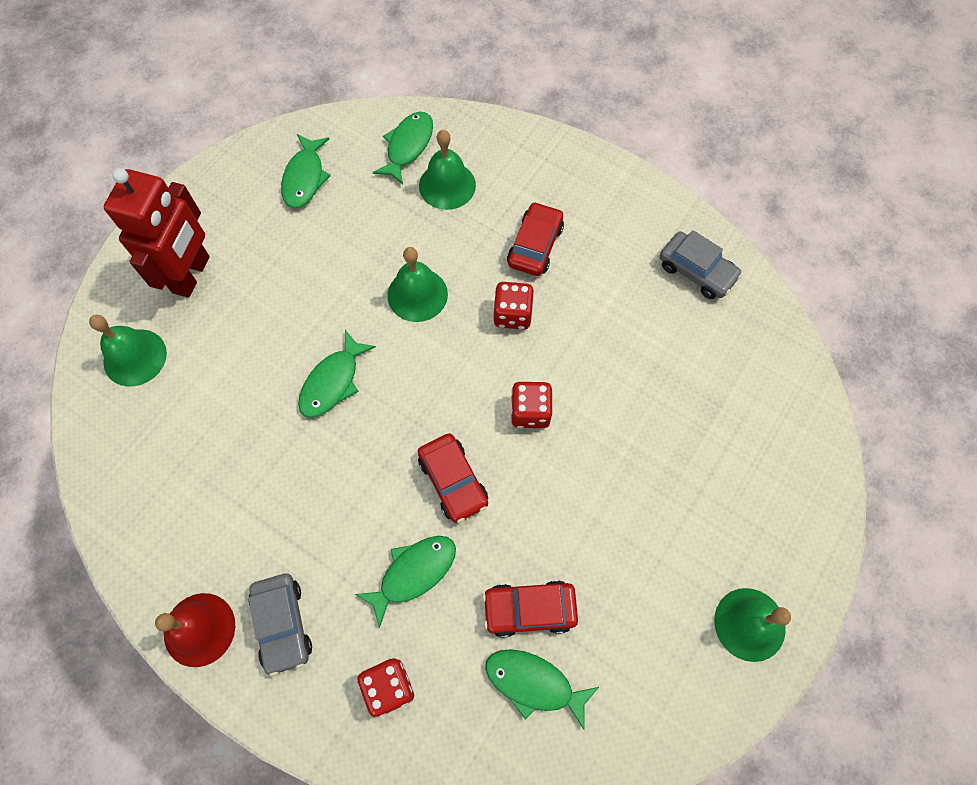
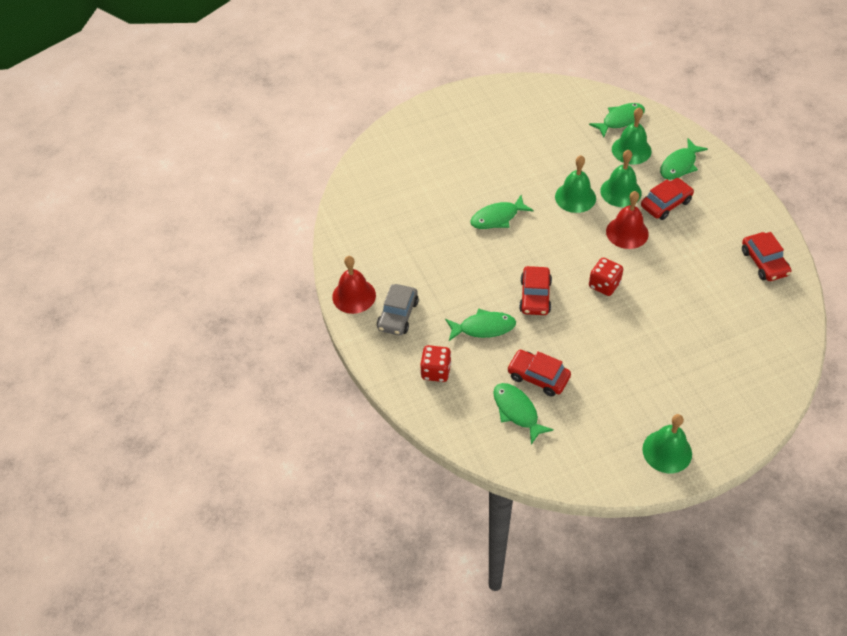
camera: 35 degrees right, 15 degrees down
green bell [89,315,167,387] -> green bell moved to [600,150,642,207]
red robot [104,168,210,298] -> none
green fish [281,134,331,208] -> green fish moved to [660,139,708,180]
red dice [493,282,534,330] -> red bell [606,191,649,249]
grey car [660,230,742,299] -> red car [742,232,792,281]

